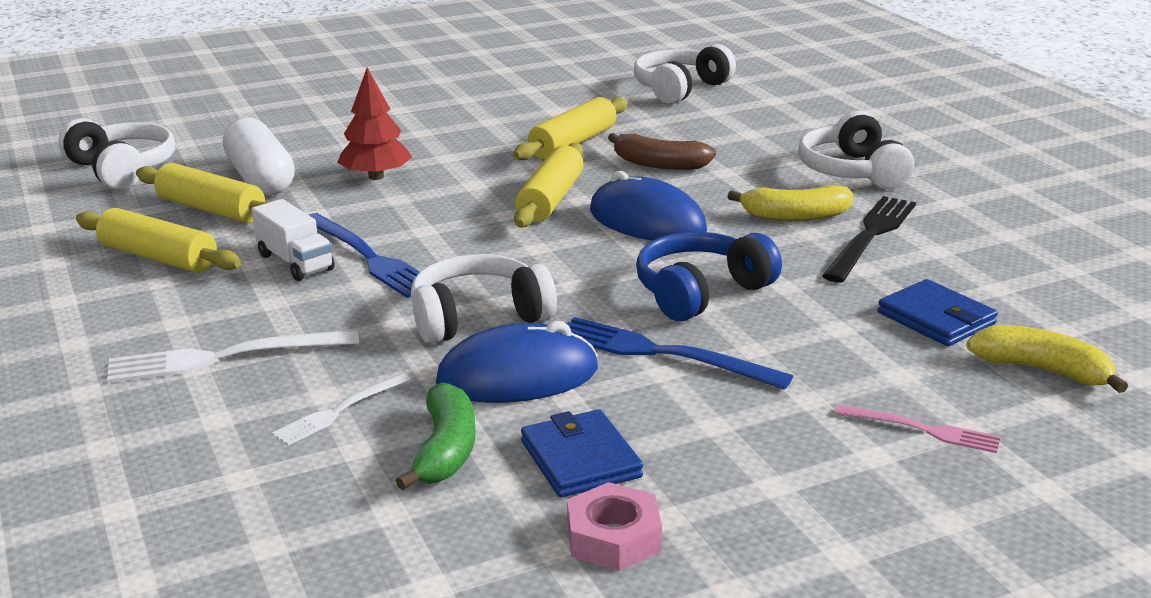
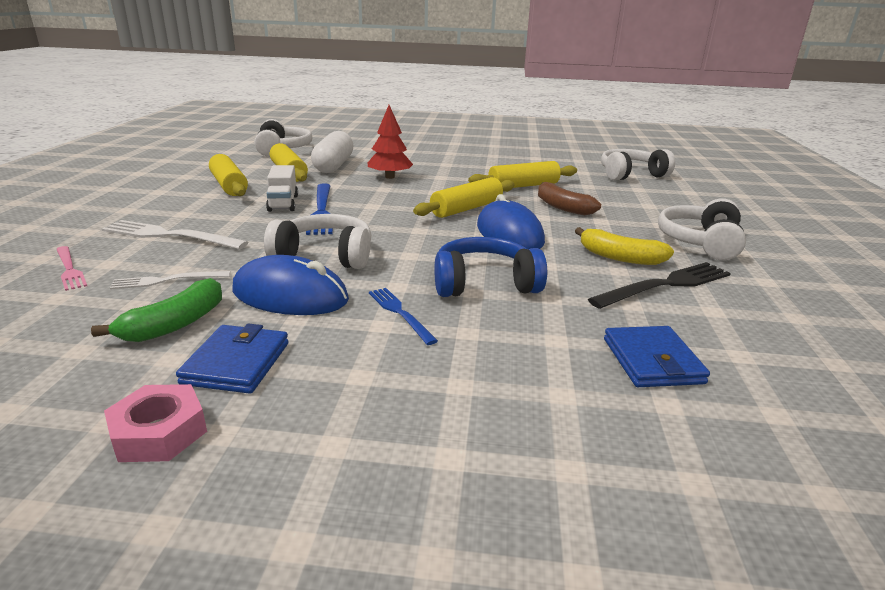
camera: 30 degrees right, 0 degrees up
blue fork [567,317,793,390] -> blue fork [369,288,438,345], size x0.60
pink fork [835,405,1001,453] -> pink fork moved to [56,246,87,291]
yellow banana [966,325,1128,393] -> none

